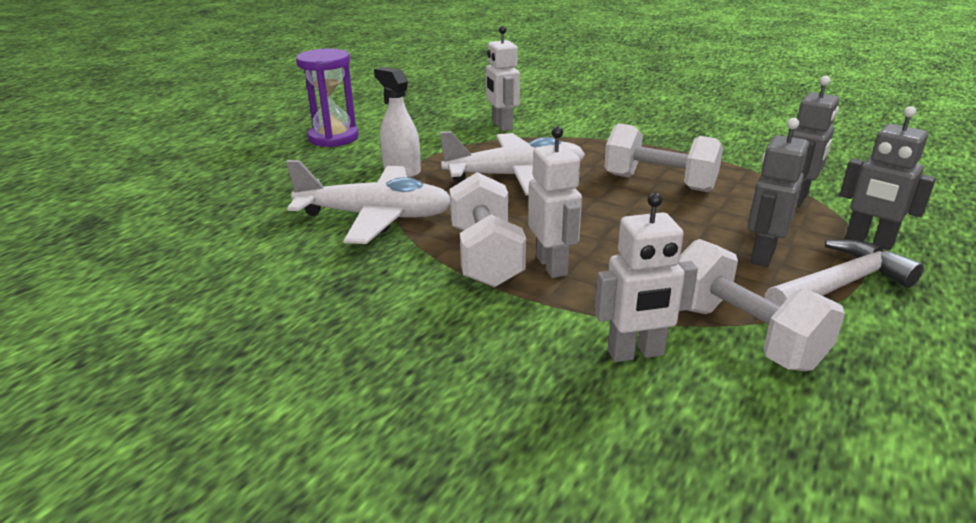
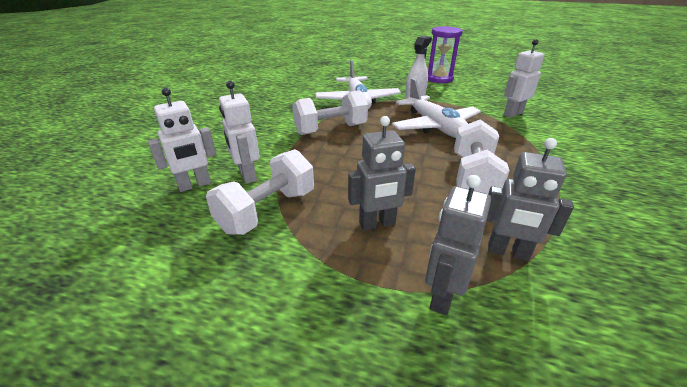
camera: 75 degrees right, 5 degrees up
white robot [528,126,582,278] -> white robot moved to [148,87,216,192]
grey robot [747,118,809,267] -> grey robot turned 150 degrees clockwise [348,116,416,231]
white hammer [764,239,924,306] -> none

